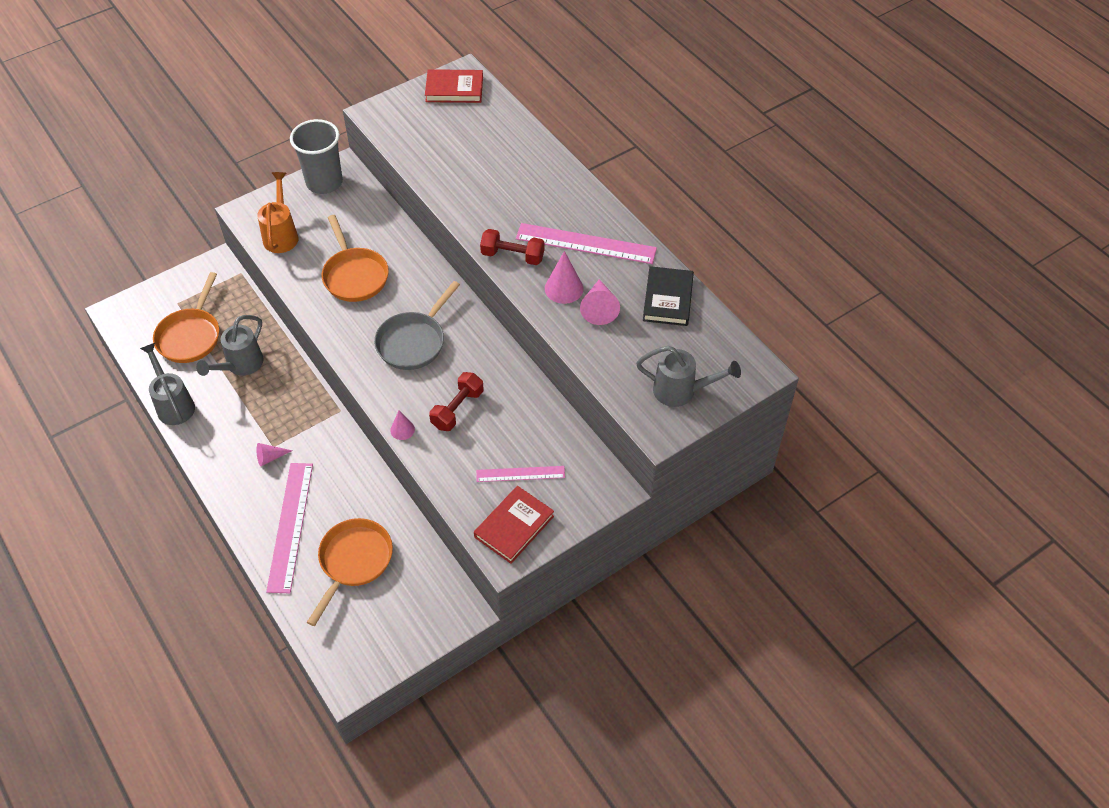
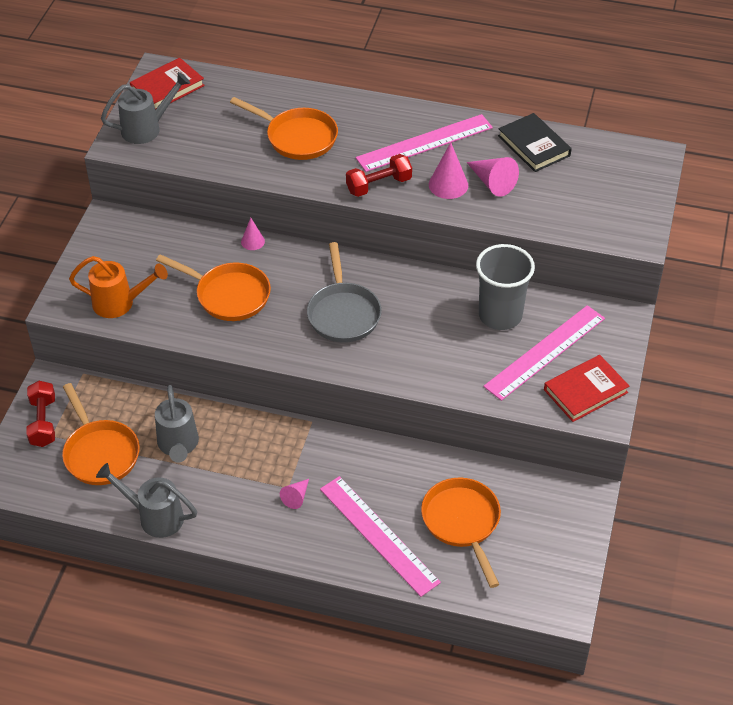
camera: 40 degrees left, 5 degrees down
orange watering can [257,172,299,253] -> orange watering can turned 135 degrees clockwise [69,256,168,318]
grey cup [290,119,343,194] -> grey cup moved to [476,244,535,330]
pink cone [390,410,415,440] -> pink cone moved to [241,218,265,250]
red dumbbell [429,372,483,431] -> red dumbbell moved to [26,381,55,447]
red book [474,486,554,564] -> red book turned 60 degrees clockwise [544,355,629,422]
pink ruler [476,466,565,482] -> pink ruler [483,305,605,401], size x1.71
grey watering can [636,346,741,407] -> grey watering can moved to [101,72,190,144]
none -> orange pan [230,97,338,160]

